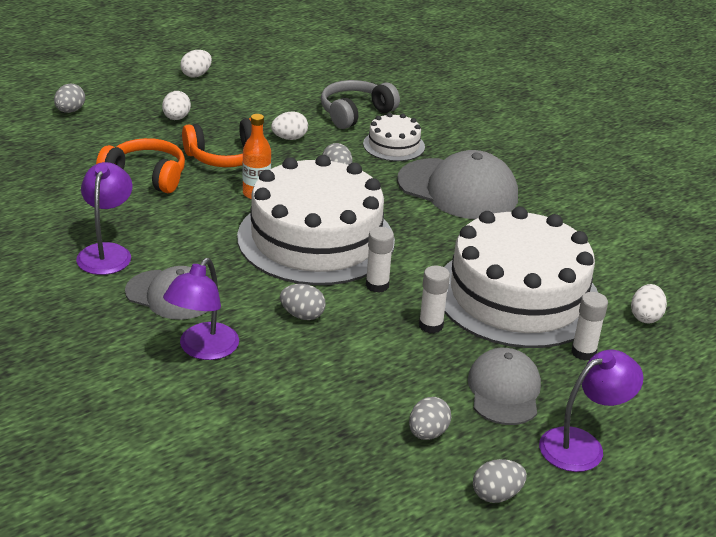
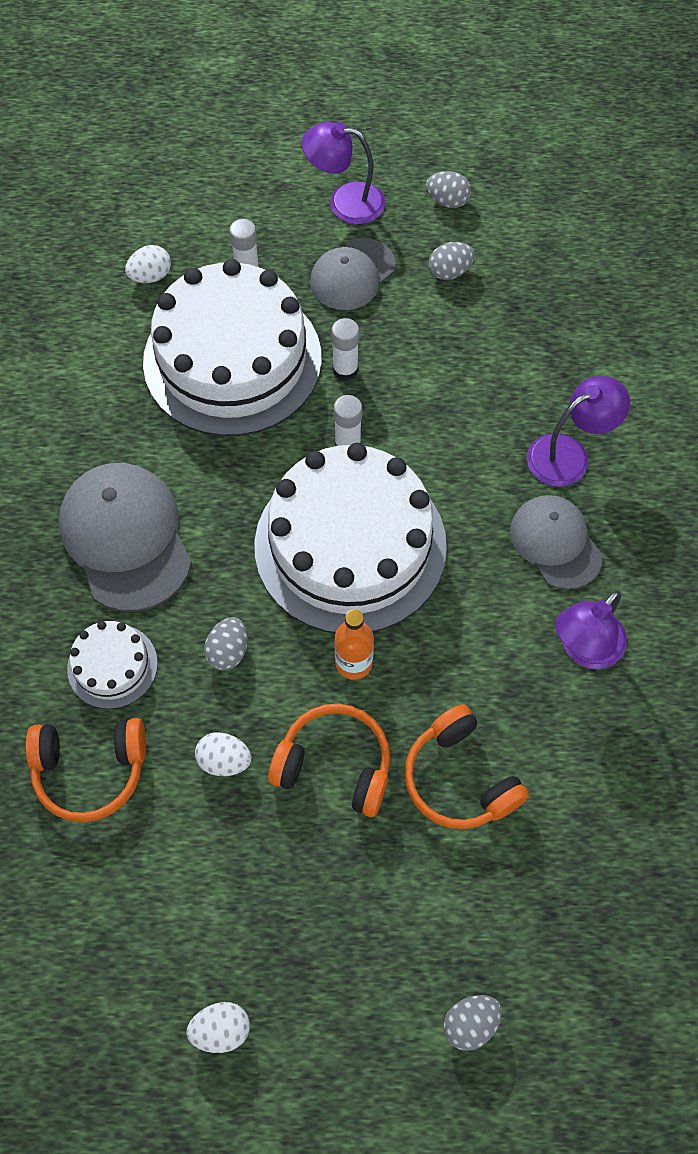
camera: 140 degrees left, 30 degrees up
white egg [162,91,191,120] -> none
grey egg [280,284,326,320] -> none
grey headphones [321,80,400,129] -> orange headphones [25,718,146,822]

